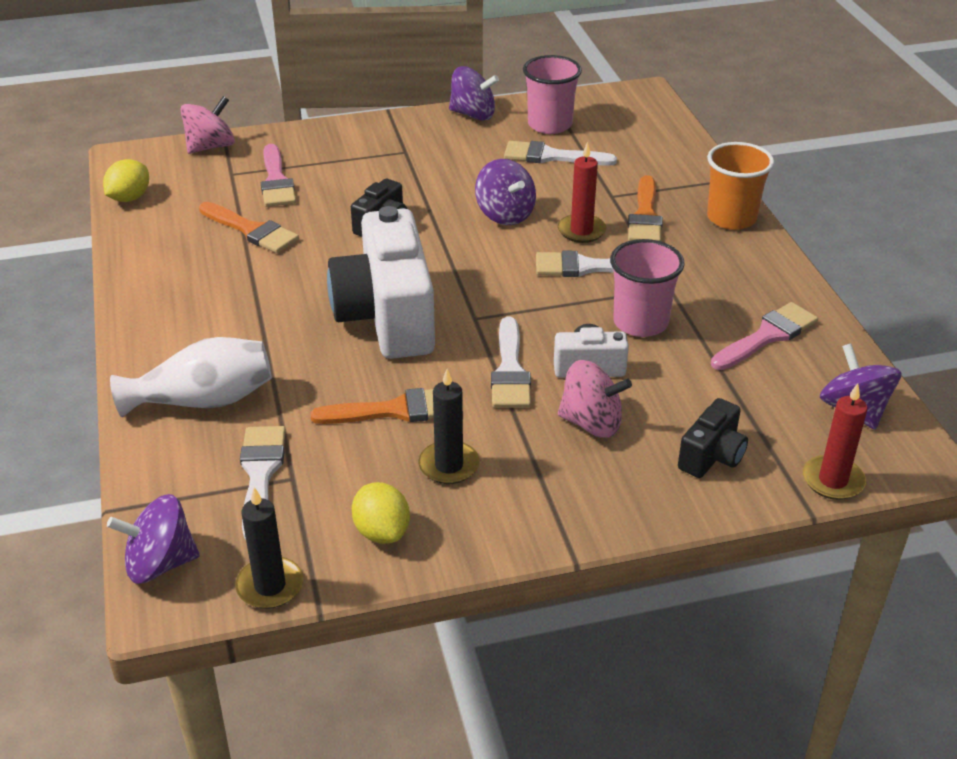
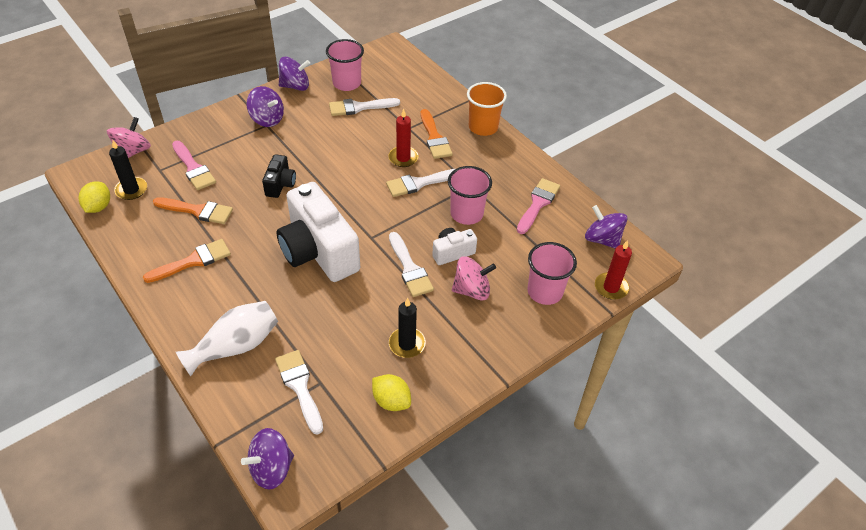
camera: 25 degrees left, 10 degrees up
black candle [235,487,303,609] -> black candle moved to [109,141,147,200]
orange brush [310,388,434,424] -> orange brush moved to [143,239,231,283]
purple spinning top [475,159,536,225] -> purple spinning top moved to [246,86,284,127]
black camera [678,398,748,478] -> pink cup [527,242,577,305]

